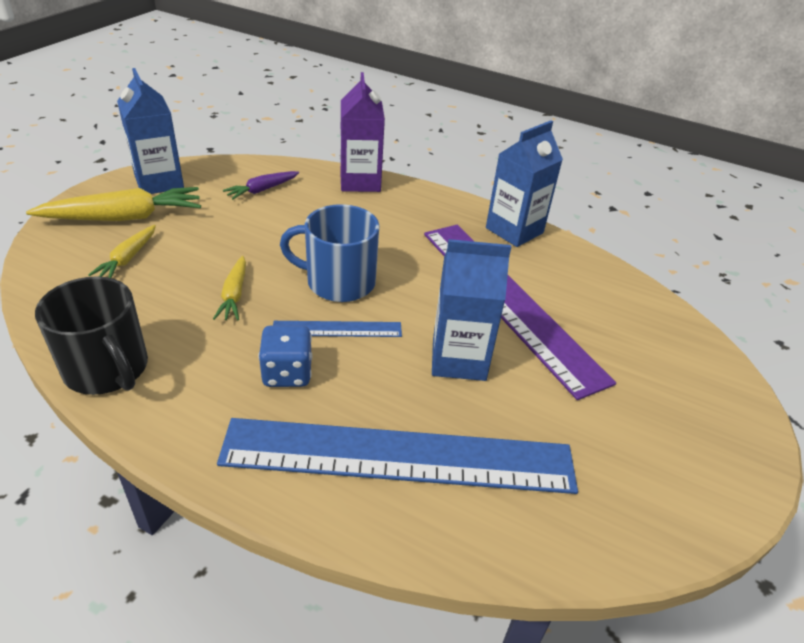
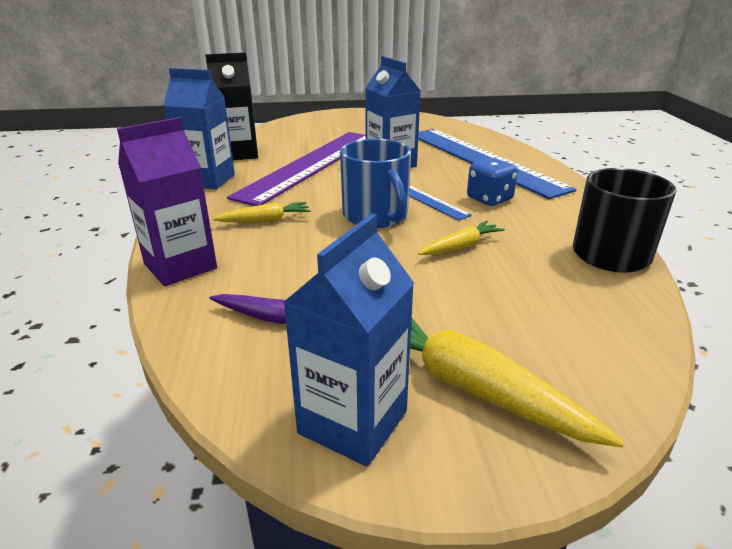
camera: 120 degrees left, 10 degrees down
yellow carrot [88,225,156,278] -> yellow carrot moved to [213,202,311,223]
none -> black carton [205,52,258,160]

